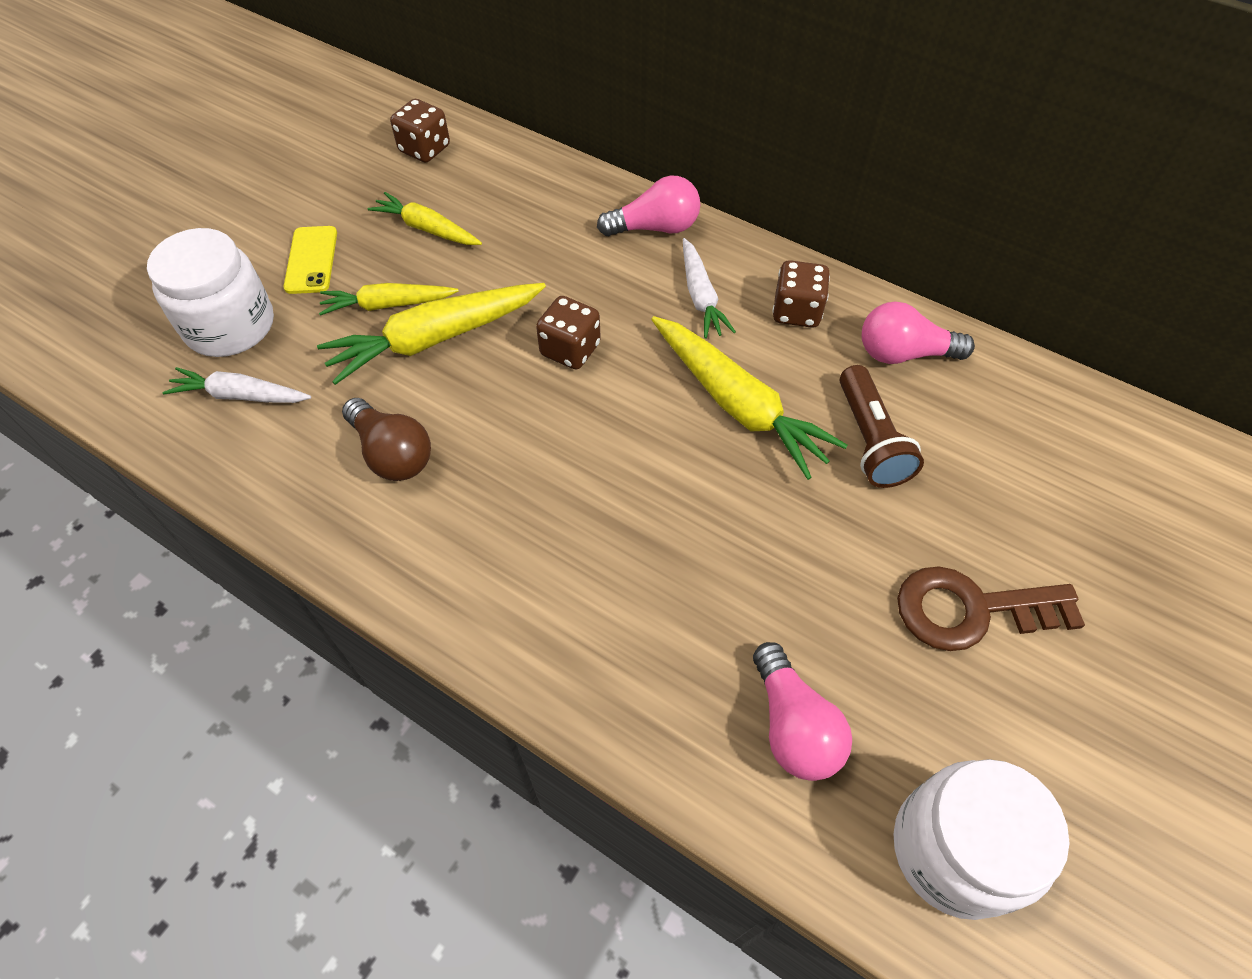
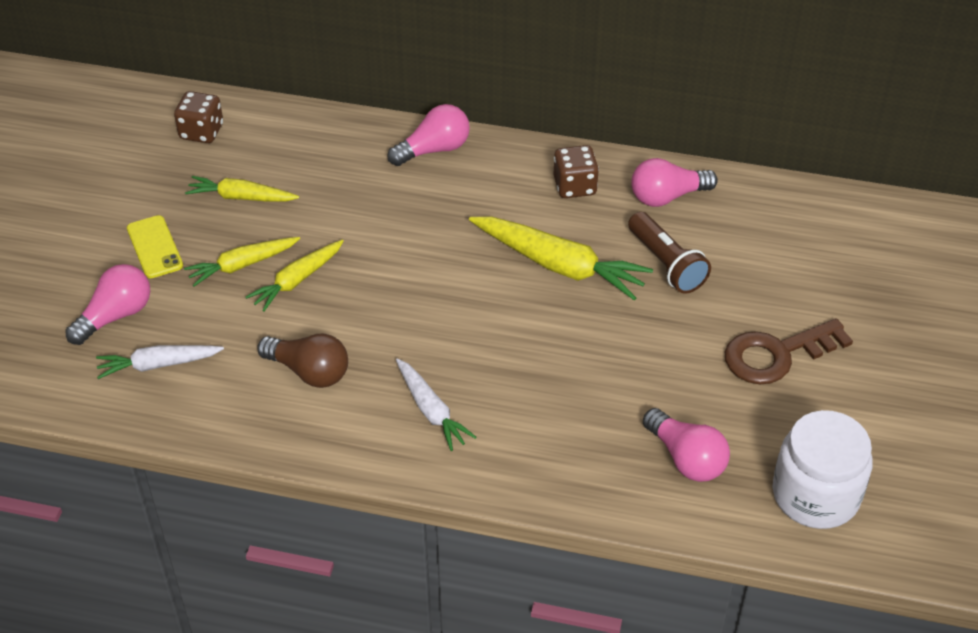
camera: 20 degrees left, 10 degrees down
white jar [147,228,274,357] -> pink light bulb [65,264,150,345]
yellow carrot [317,283,546,385] -> yellow carrot [245,240,344,312], size x0.61
brown dice [536,296,601,369] -> none
white carrot [683,238,736,339] -> white carrot moved to [396,358,477,451]

